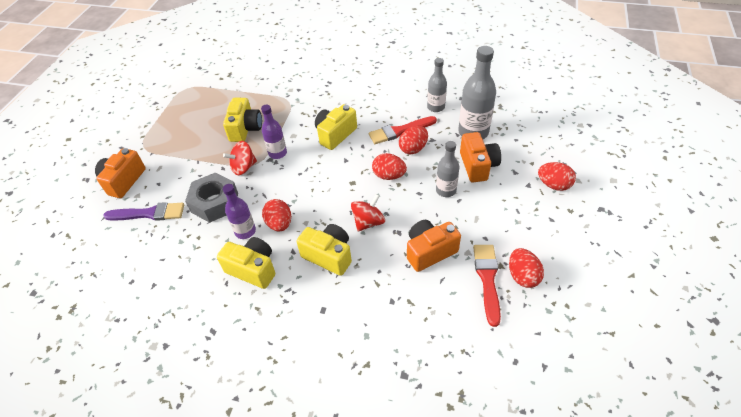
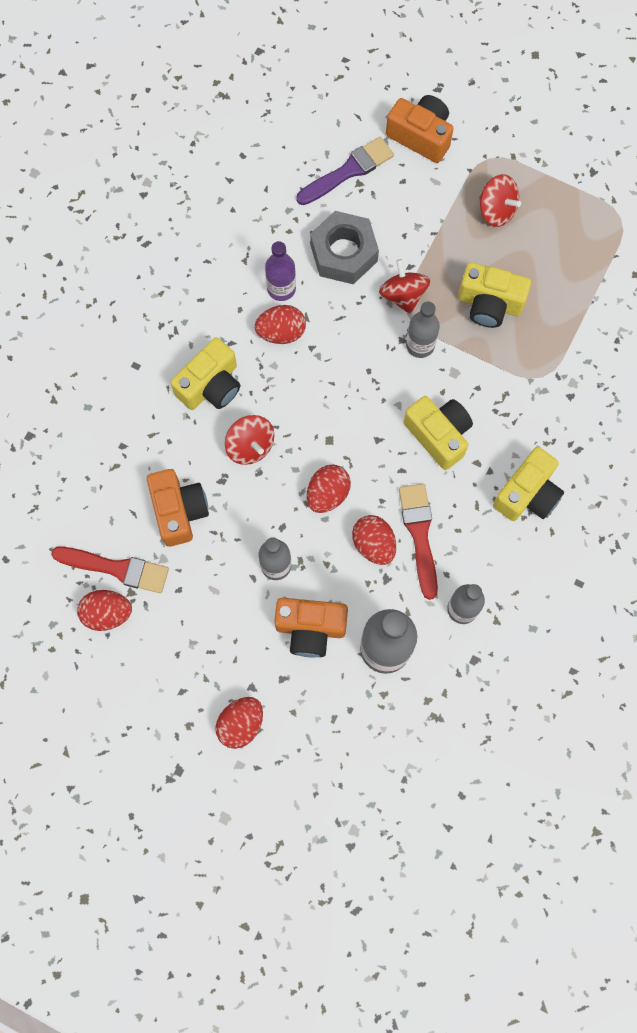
camera: 100 degrees right, 25 degrees up
purple brush [103,202,184,221] -> purple brush turned 135 degrees counterclockwise [296,137,394,205]
yellow camera [217,237,275,289] -> yellow camera moved to [493,447,564,521]
purple bottle [261,105,287,159] -> grey bottle [406,302,440,358]
none -> red spinning top [479,174,521,227]

